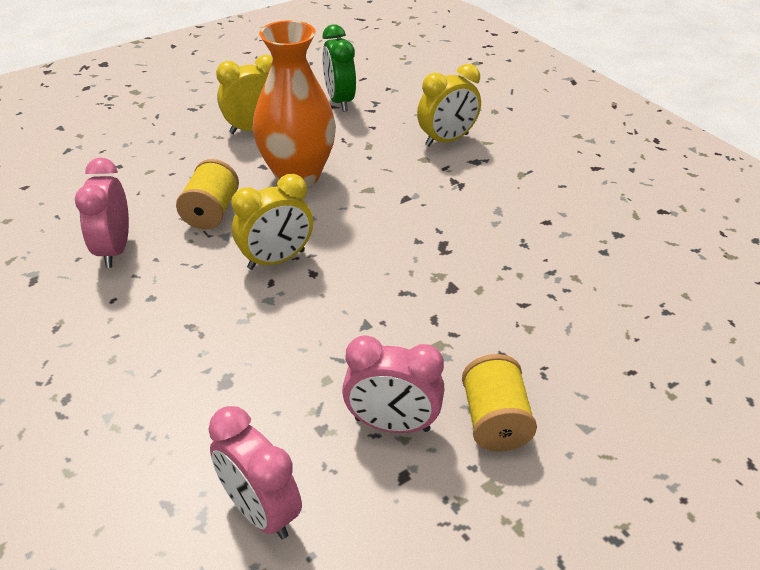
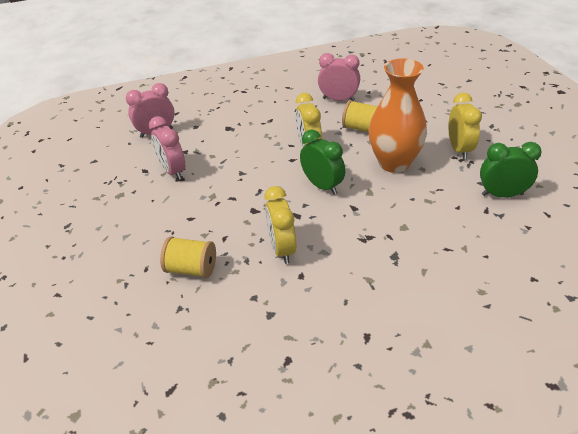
camera: 110 degrees right, 0 degrees up
pink clock [342,335,444,433] -> pink clock turned 60 degrees counterclockwise [149,116,185,180]
yellow clock [417,64,481,147] -> yellow clock moved to [265,186,296,264]
yellow spool [462,354,537,452] -> yellow spool moved to [160,236,216,278]
none -> green clock [300,129,345,195]

